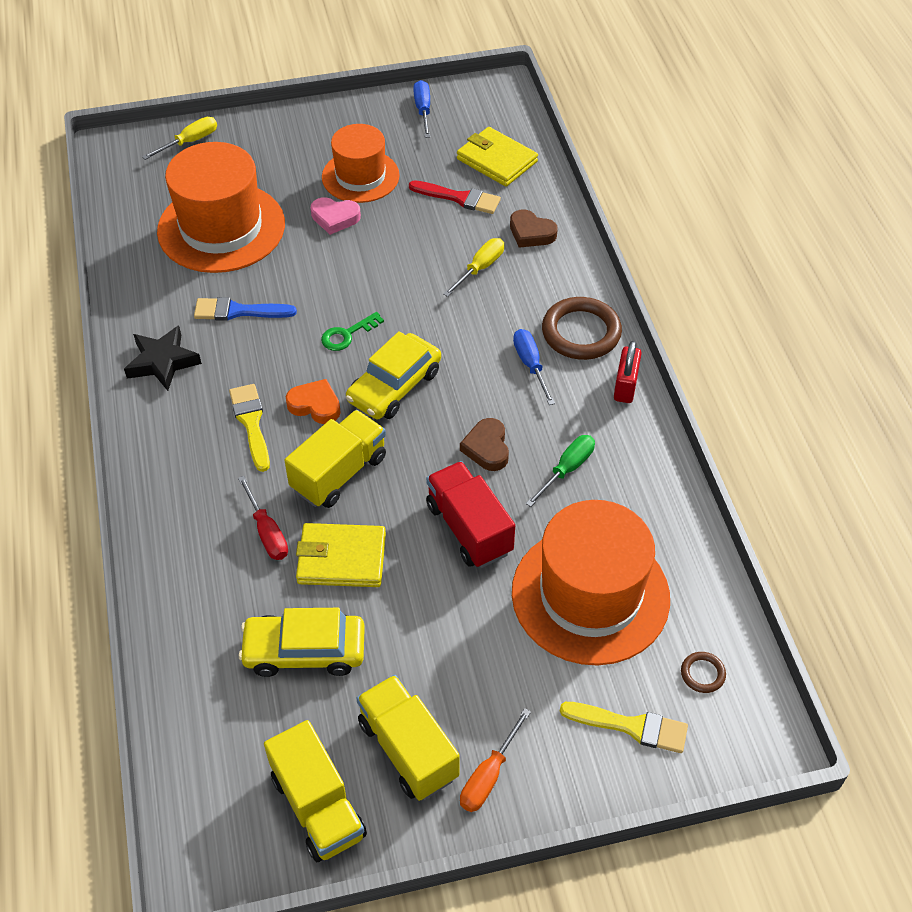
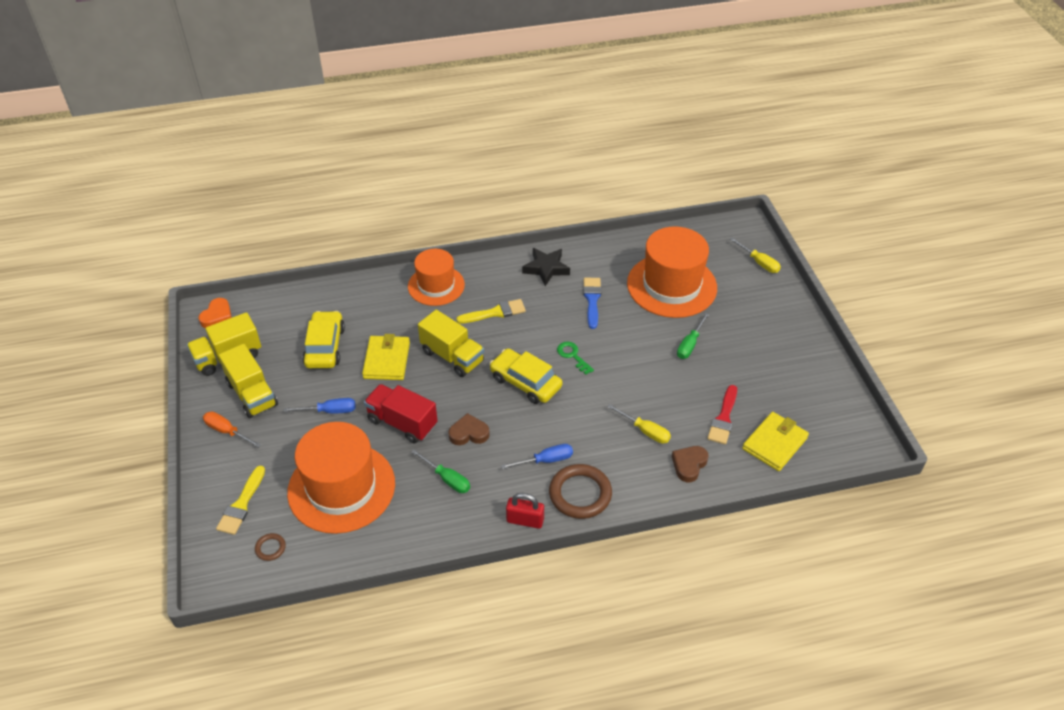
camera: 90 degrees right, 5 degrees down
red screwdriver [238,476,288,560] -> none
orange heart [286,379,341,424] -> orange heart moved to [199,298,232,328]
pink heart [311,197,361,235] -> green screwdriver [677,313,709,359]
orange hat [322,124,400,203] -> orange hat moved to [408,249,465,306]
yellow truck [356,675,460,801] -> yellow truck turned 90 degrees clockwise [218,344,278,418]
blue screwdriver [413,80,430,138] -> blue screwdriver moved to [283,398,356,413]
red truck [426,461,515,568] -> red truck turned 120 degrees counterclockwise [364,384,438,444]

